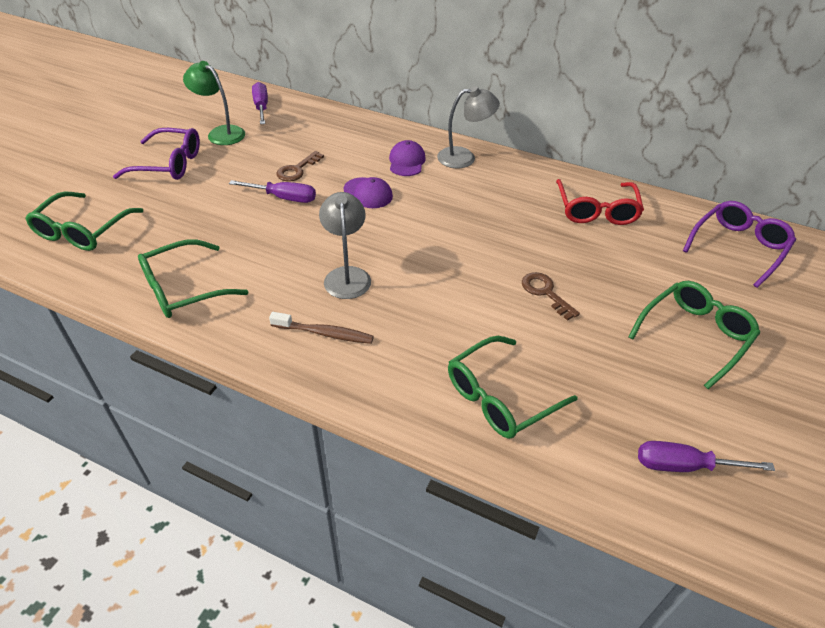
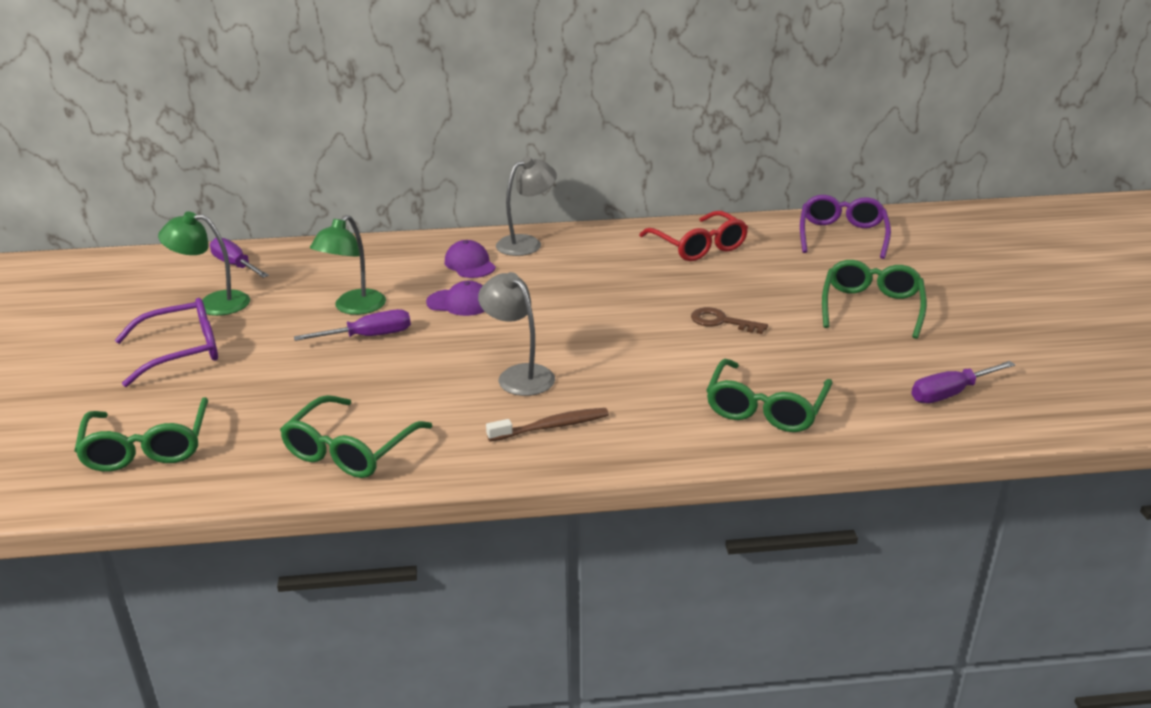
camera: 30 degrees left, 15 degrees down
brown key [277,151,324,181] -> green lamp [310,215,386,315]

